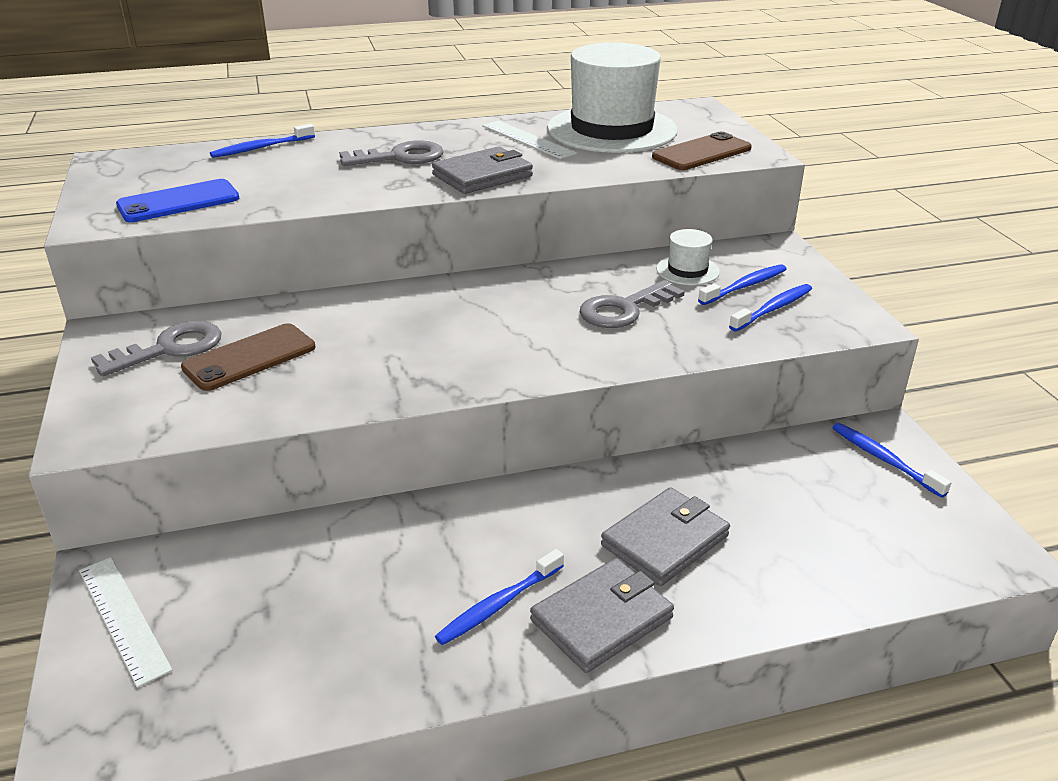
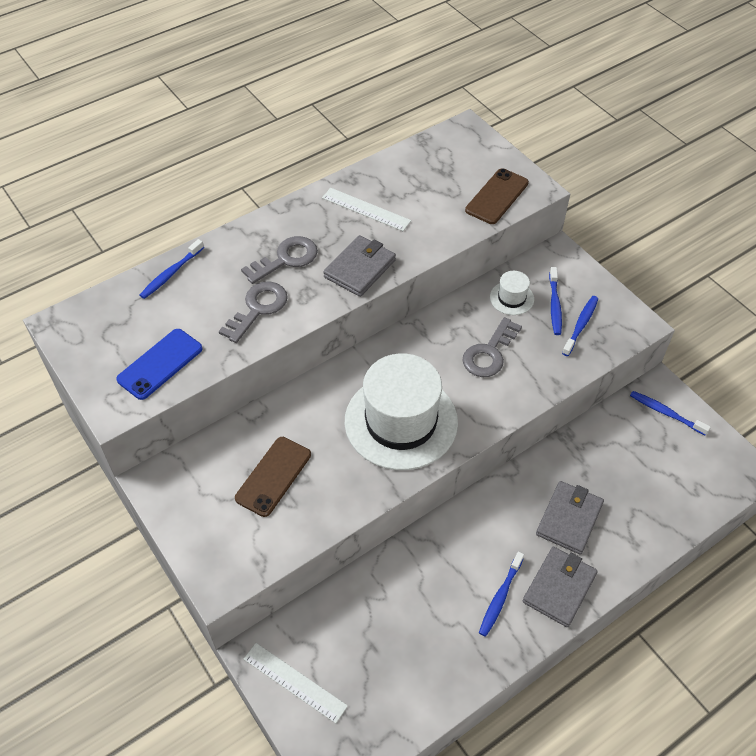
camera: 20 degrees left, 20 degrees up
grey key [91,321,222,377] -> grey key moved to [219,282,288,343]
white hat [547,42,678,153] -> white hat moved to [345,354,458,470]
blue toothbrush [698,264,787,305] -> blue toothbrush turned 150 degrees clockwise [549,267,562,335]

